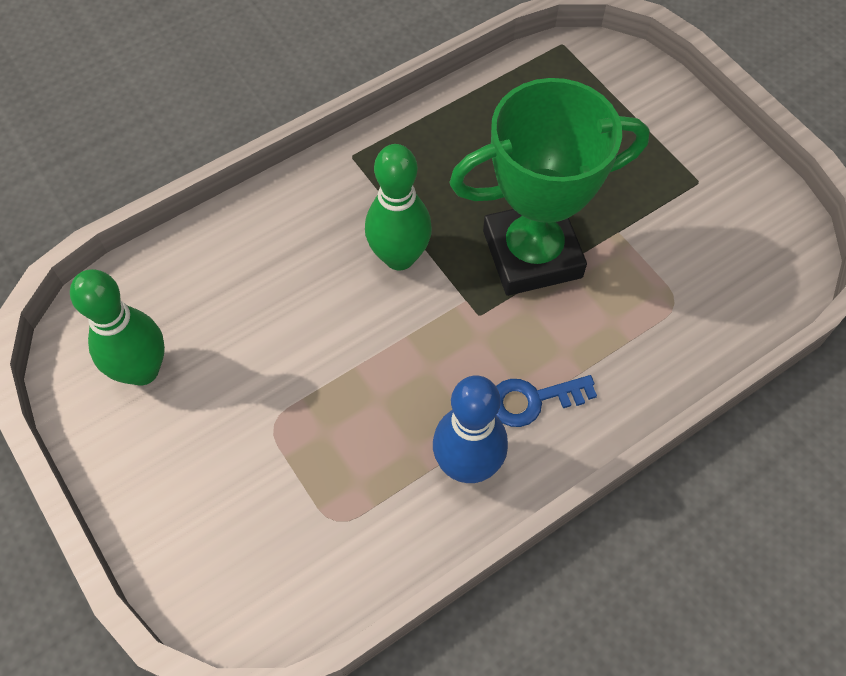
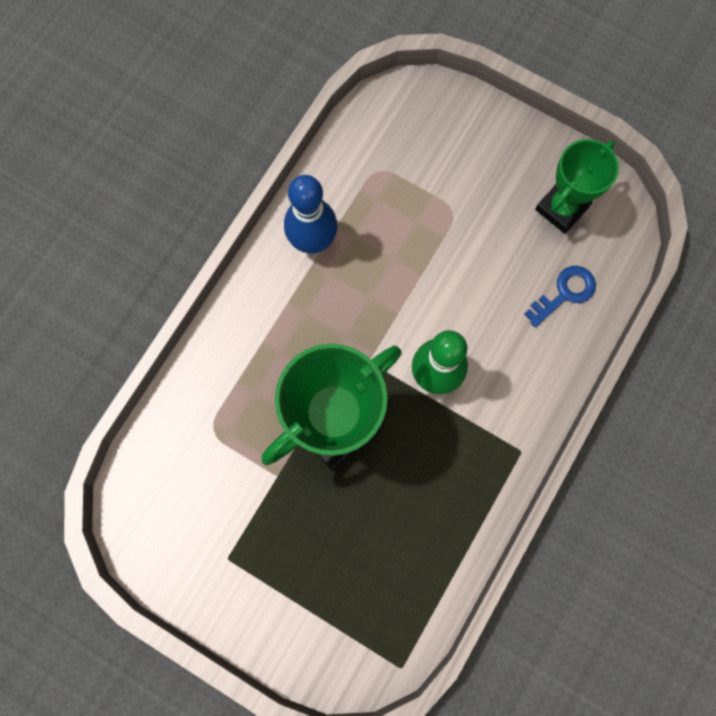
camera: 155 degrees right, 15 degrees up
green bowling pin [70,269,165,386] -> green trophy [535,139,619,234]
blue key [496,375,597,427] -> blue key moved to [525,266,596,327]

